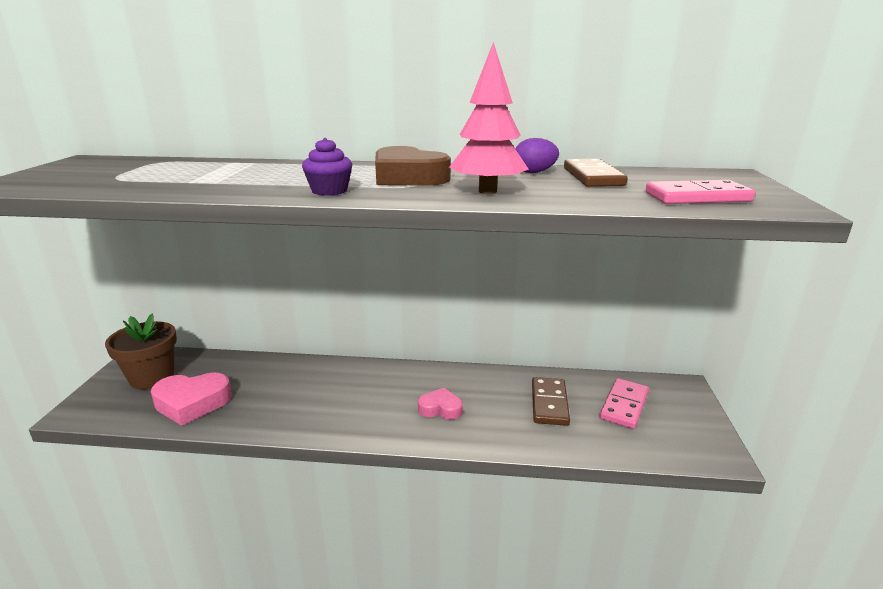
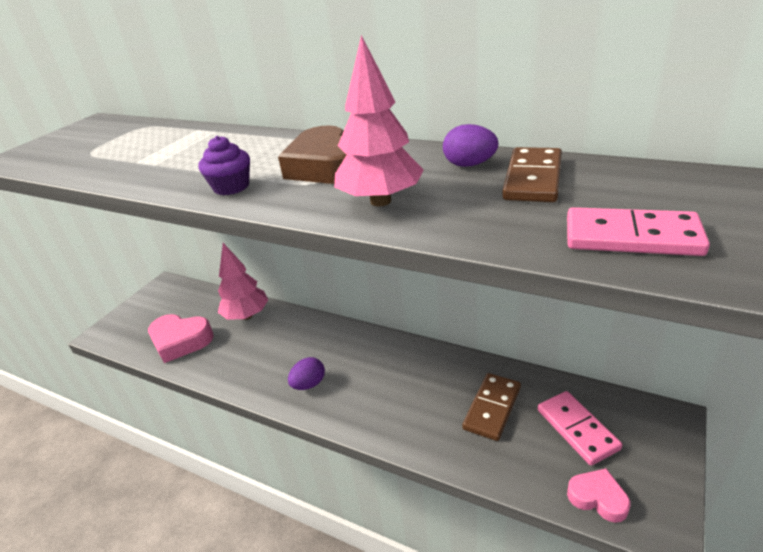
camera: 25 degrees right, 10 degrees up
brown flower pot [105,313,177,389] -> none
pink heart [418,388,463,420] -> pink heart moved to [567,468,630,523]
pink domino [600,378,649,429] -> pink domino turned 75 degrees counterclockwise [538,391,623,466]
none -> pink tree [218,243,268,320]
none -> purple egg [288,357,325,390]

